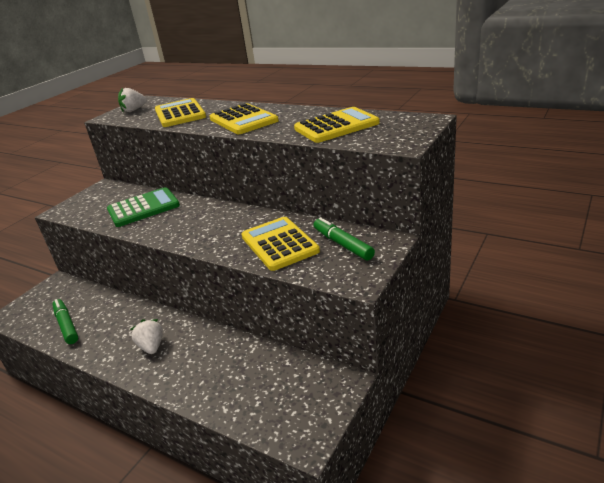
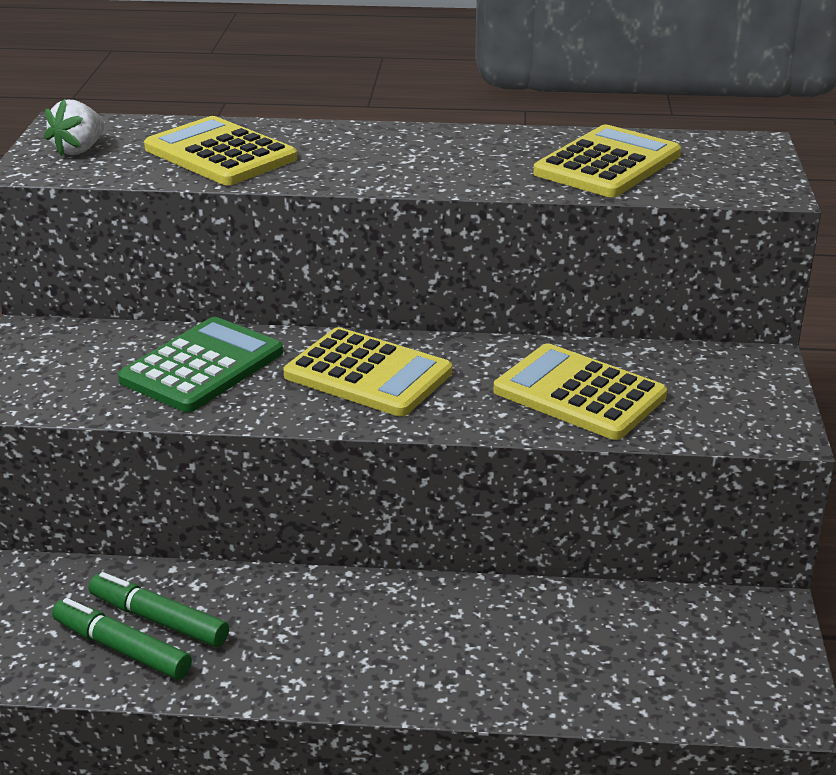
camera: 30 degrees left, 0 degrees up
white strawberry [131,319,163,354] -> none
yellow calculator [210,103,279,134] -> yellow calculator moved to [283,327,452,416]
green marker [313,217,375,261] -> green marker moved to [89,572,229,647]

